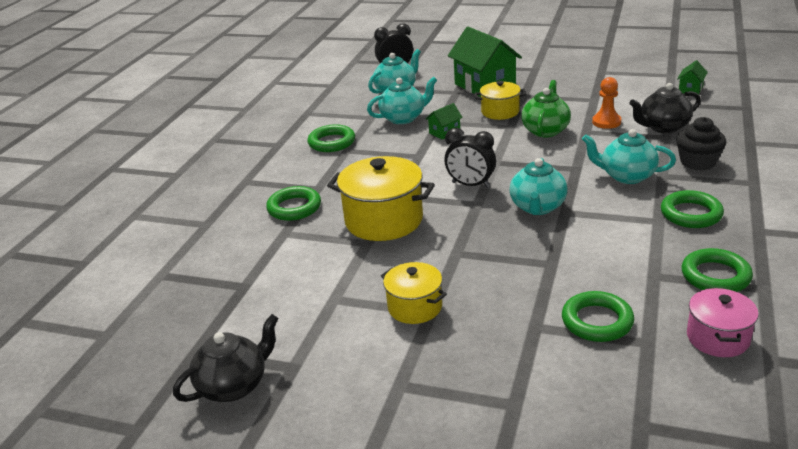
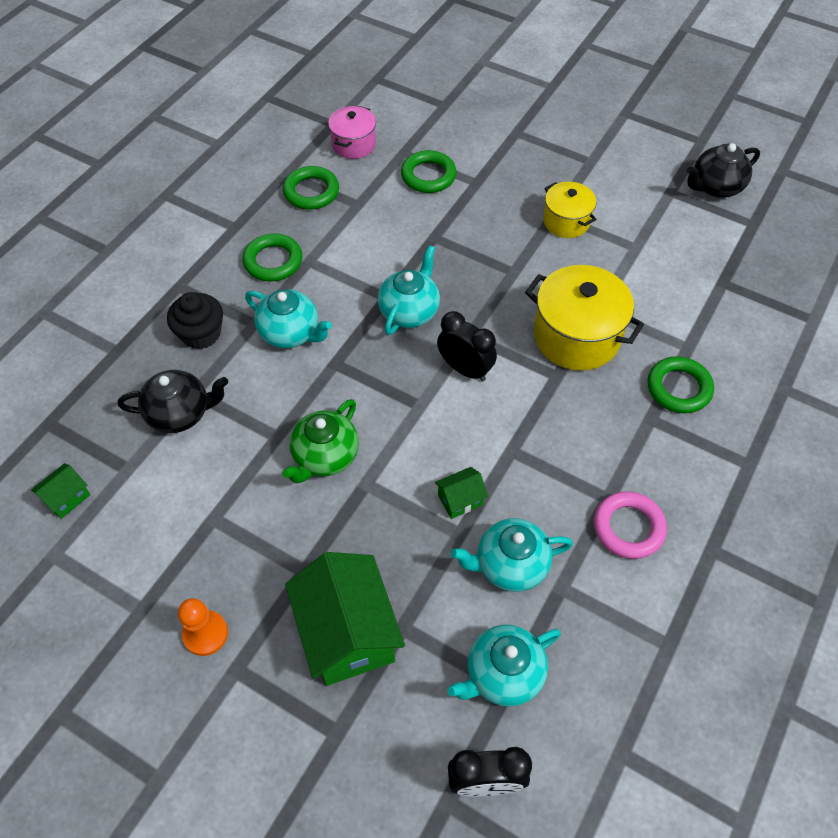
camera: 170 degrees left, 25 degrees up
green ring [307,124,355,152] -> pink ring [594,491,667,559]
yellow pot [474,81,526,120] -> none
orange pawn [592,77,621,129] -> orange pawn moved to [178,598,228,656]

